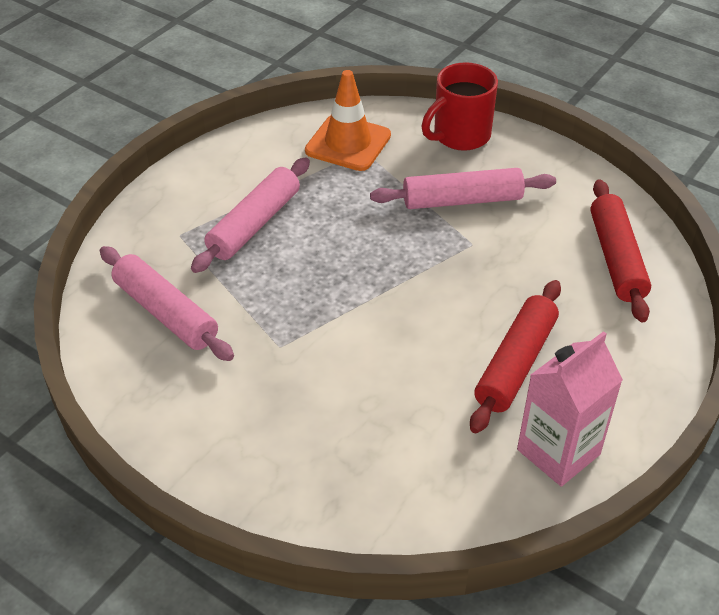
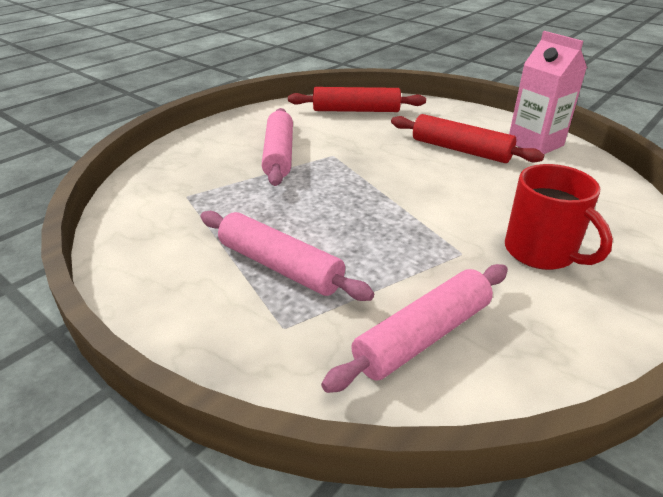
camera: 85 degrees left, 10 degrees down
orange traffic cone [305,70,391,171] -> none
red mug [422,62,498,151] -> red mug moved to [505,164,613,270]

